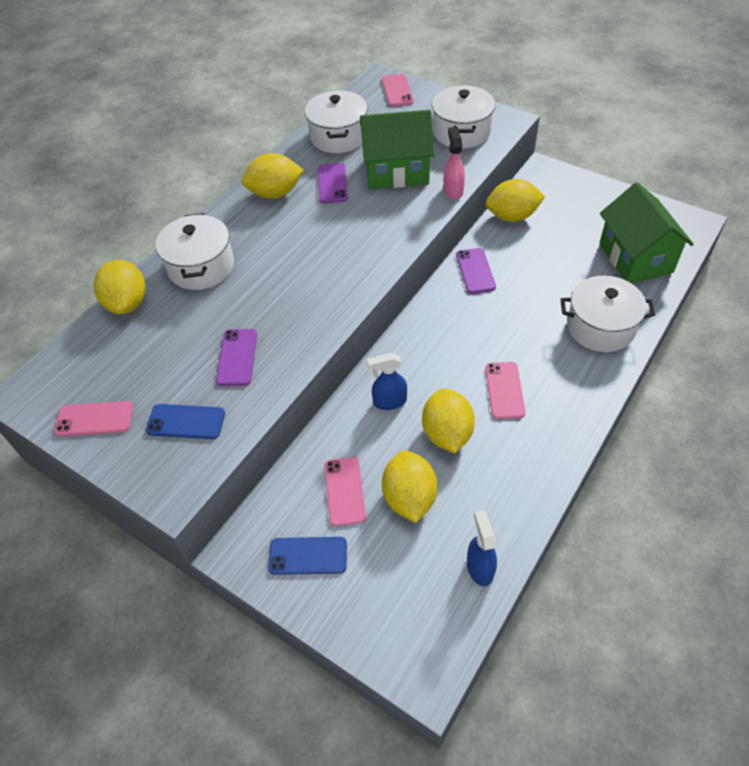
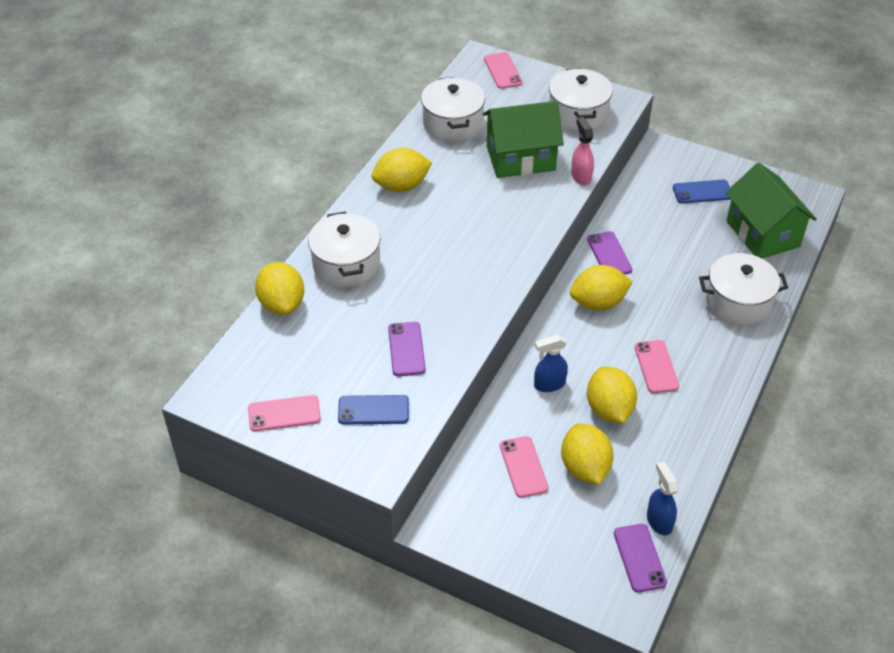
camera: 10 degrees left, 5 degrees down
blue phone [268,537,347,575] -> blue phone moved to [673,180,730,203]
purple phone [318,163,348,203] -> purple phone moved to [614,524,667,592]
yellow lemon [486,179,545,222] -> yellow lemon moved to [570,265,633,311]

